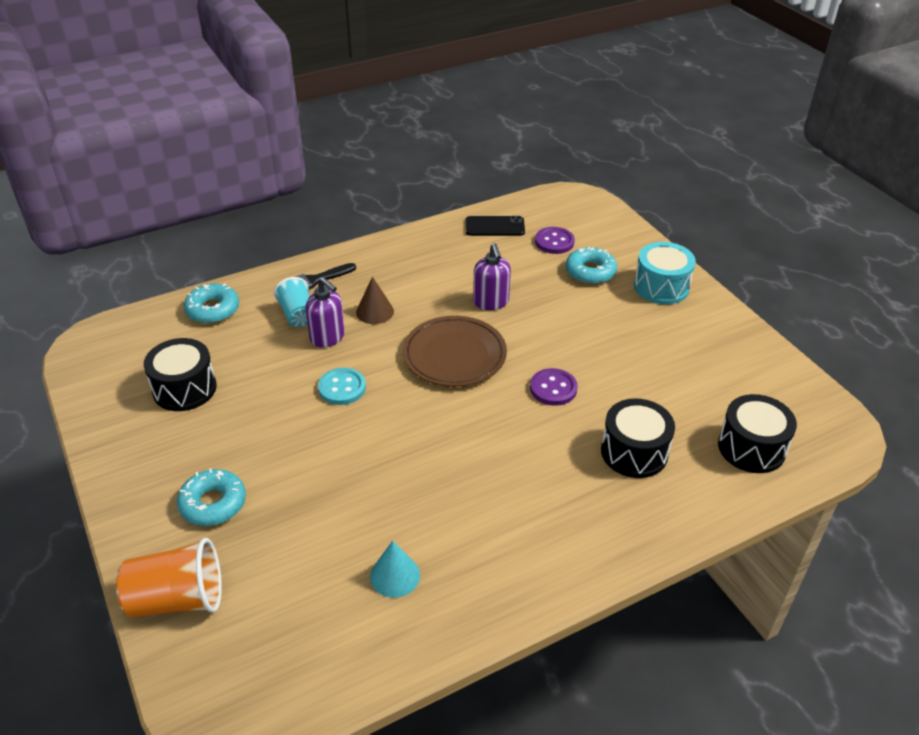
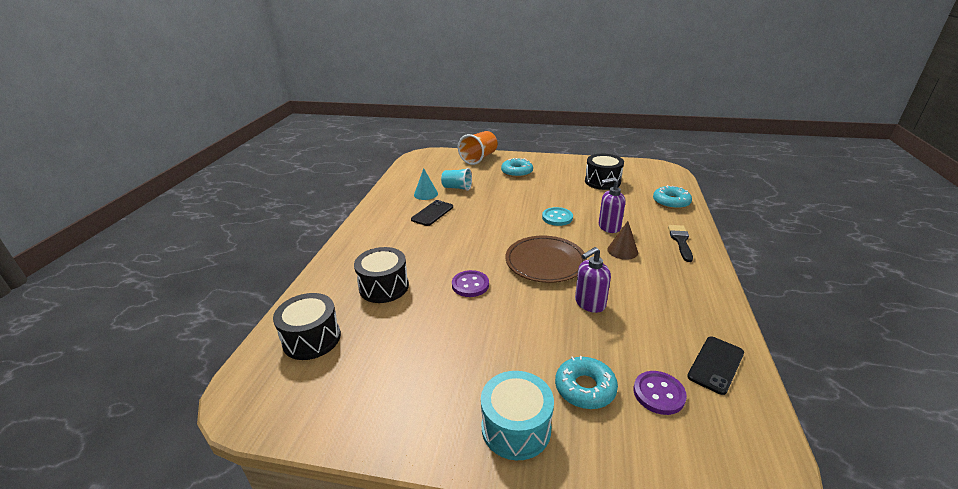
camera: 130 degrees right, 10 degrees down
turquoise cup [274,277,309,327] -> turquoise cup moved to [441,168,472,191]
purple soap dispenser [473,243,511,310] -> purple soap dispenser turned 60 degrees counterclockwise [575,247,611,313]
none -> black phone [411,200,453,226]

